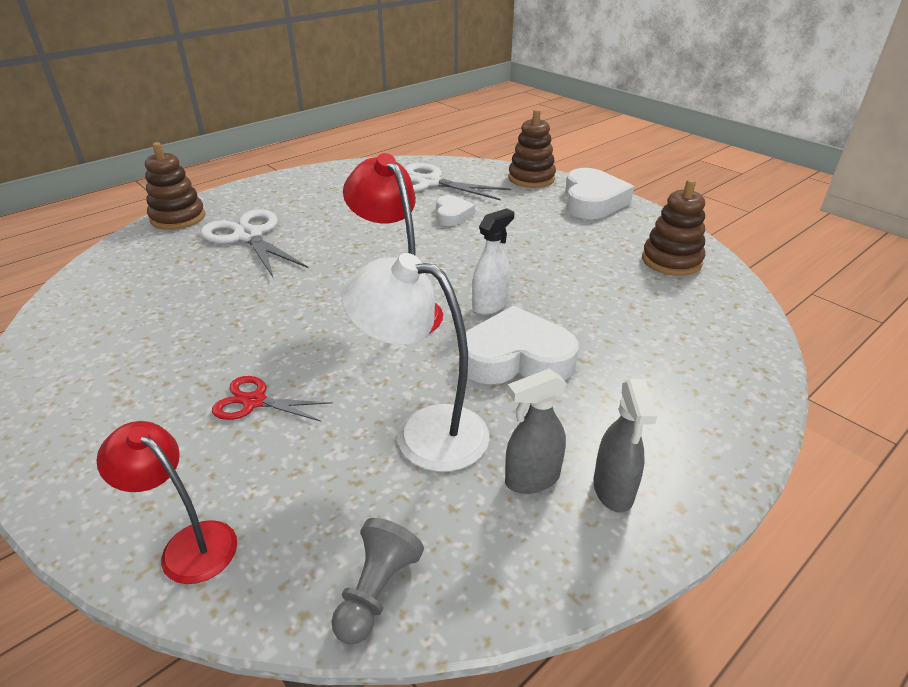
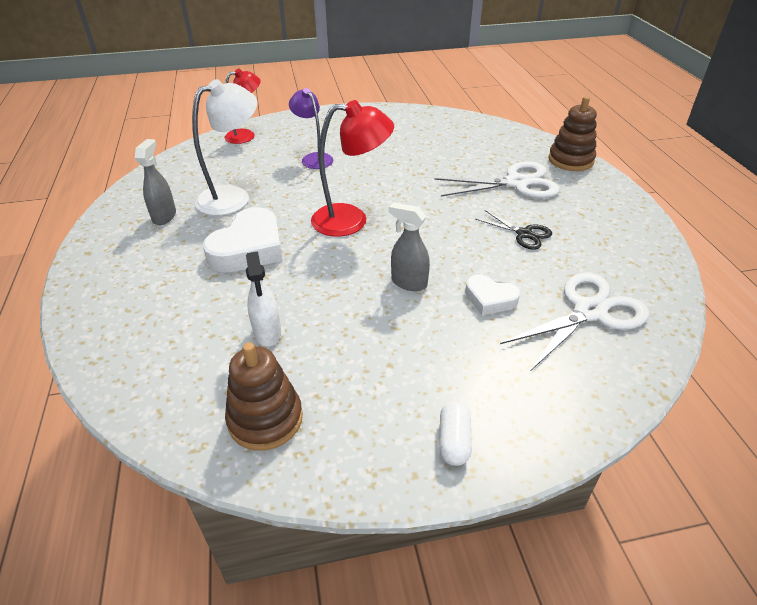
camera: 120 degrees right, 5 degrees up
red scissors [212,376,332,422] -> purple lamp [289,88,333,169]
grey pawn [332,518,424,644] -> none
white spray bottle [472,208,514,315] -> white spray bottle moved to [246,251,281,347]
brown stacking toy [508,109,556,188] -> none
white heart [565,168,634,219] -> white capsule [439,401,472,466]
grey spray bottle [593,379,657,513] -> grey spray bottle moved to [389,202,430,291]
none -> black scissors [475,210,552,250]

